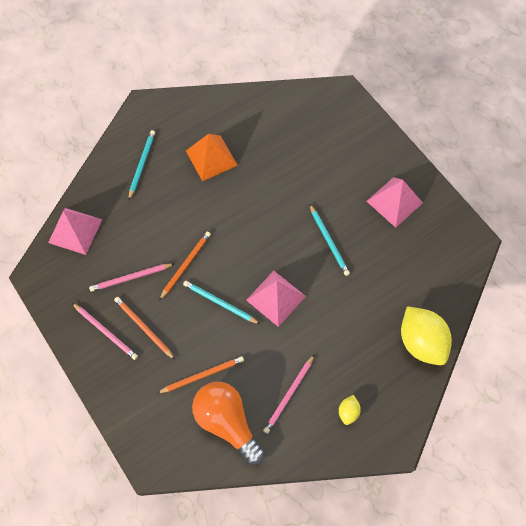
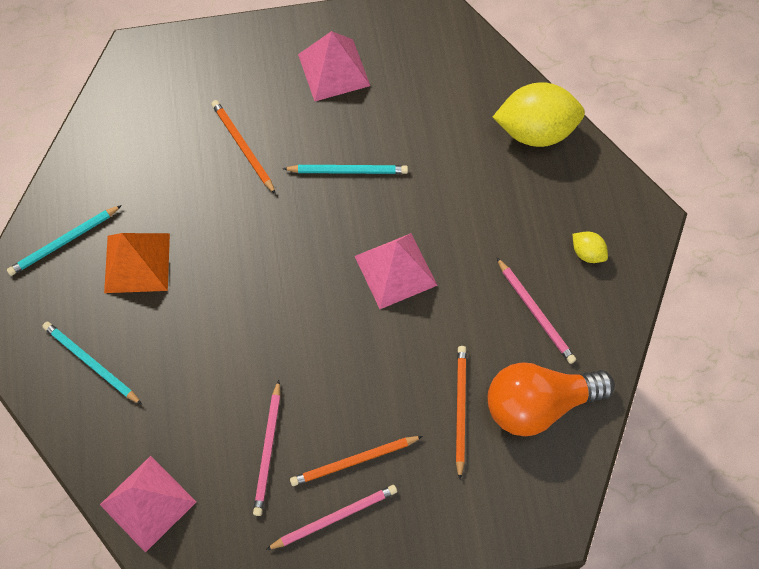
camera: 65 degrees left, 0 degrees up
orange pencil [159,232,211,300] -> orange pencil moved to [211,100,276,194]
turquoise pencil [183,281,260,324] -> turquoise pencil moved to [7,205,122,276]

